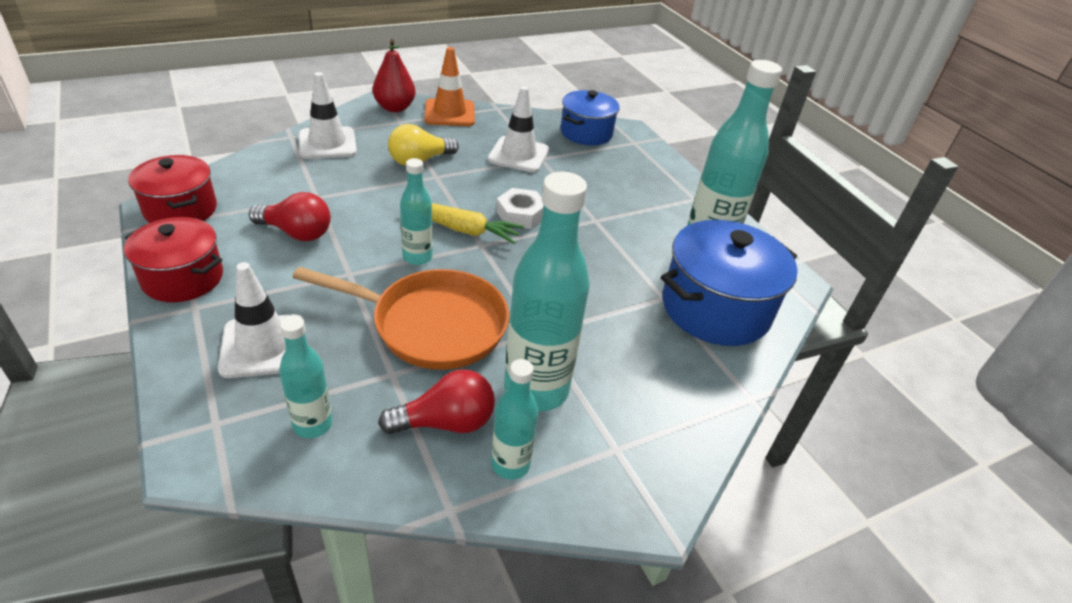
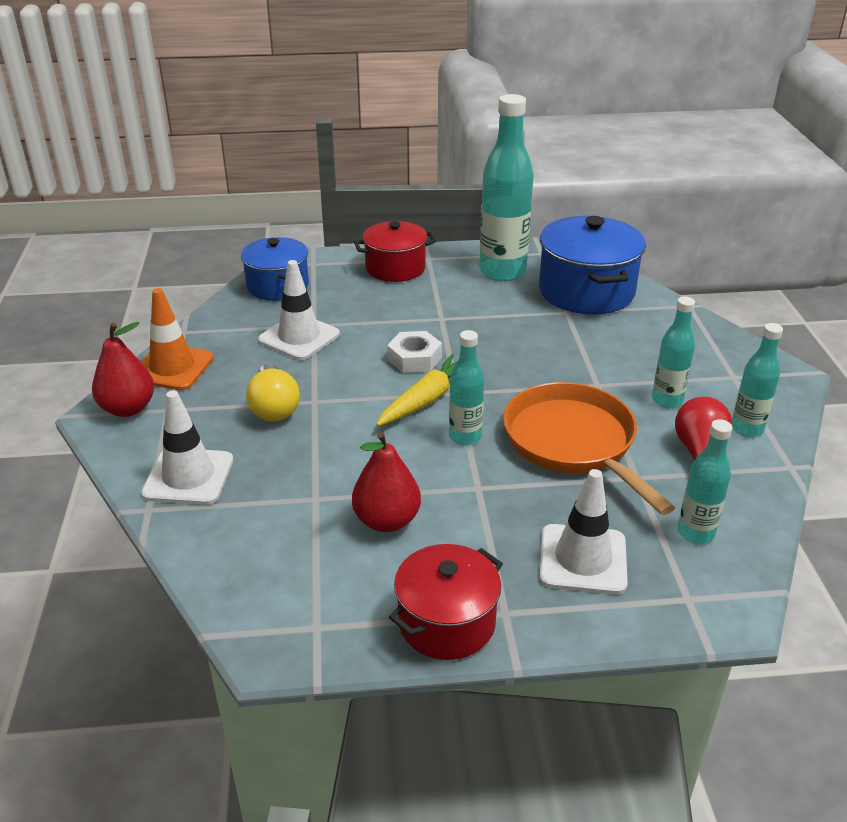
camera: 65 degrees left, 5 degrees down
red pot [128,155,217,223] -> red pot moved to [354,221,436,282]
red light bulb [249,192,331,241] -> red pear [352,432,421,532]
orange pan [293,267,509,370] -> orange pan turned 60 degrees counterclockwise [503,382,675,515]
turquoise bottle [504,172,590,411] -> turquoise bottle [652,297,695,408], size x0.54

